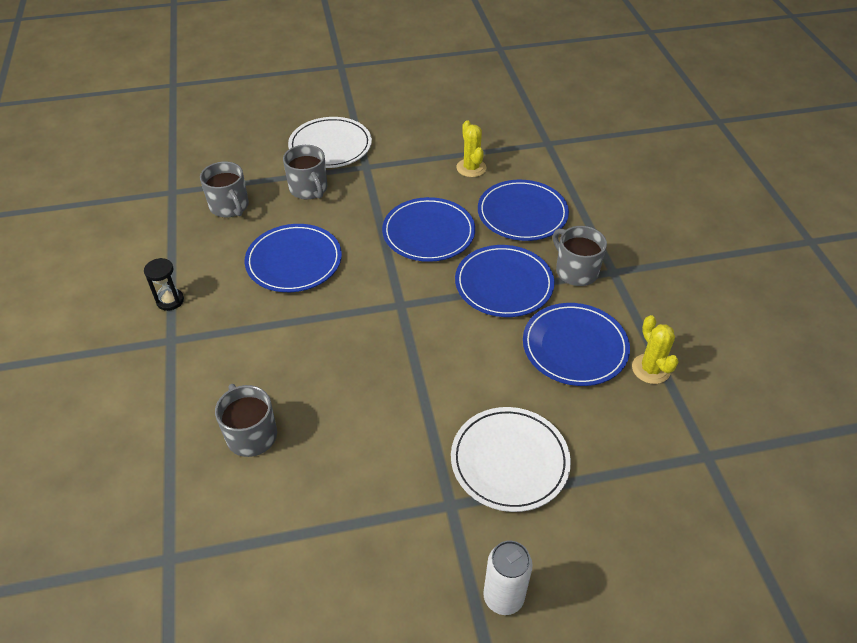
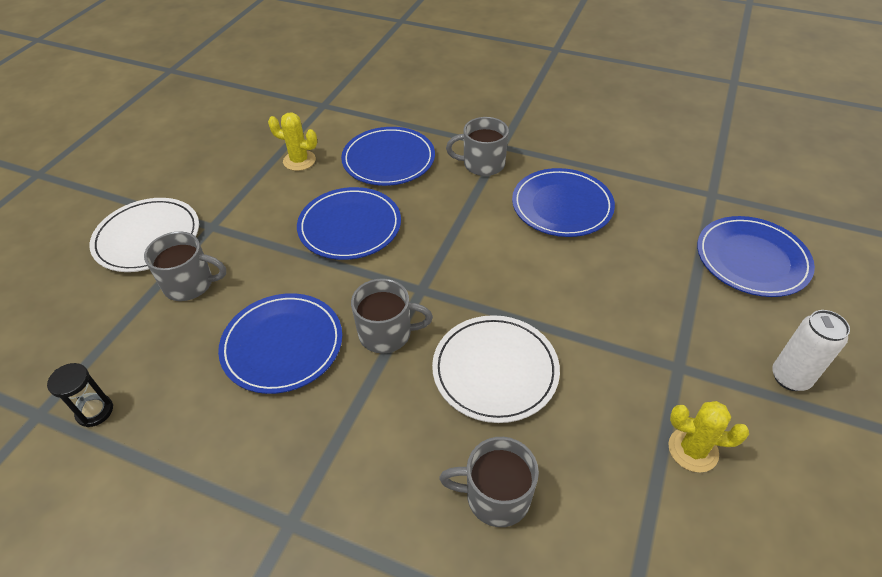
camera: 55 degrees left, 0 degrees up
black hourglass [144,258,184,311] -> black hourglass moved to [47,363,113,427]
grey mug [200,161,249,217] -> grey mug moved to [351,278,433,354]
white plate [451,407,571,512] -> white plate moved to [432,315,560,423]
blue plate [455,245,554,317] -> blue plate moved to [697,216,815,297]
yellow cactus [632,315,679,384] -> yellow cactus moved to [668,401,749,472]

